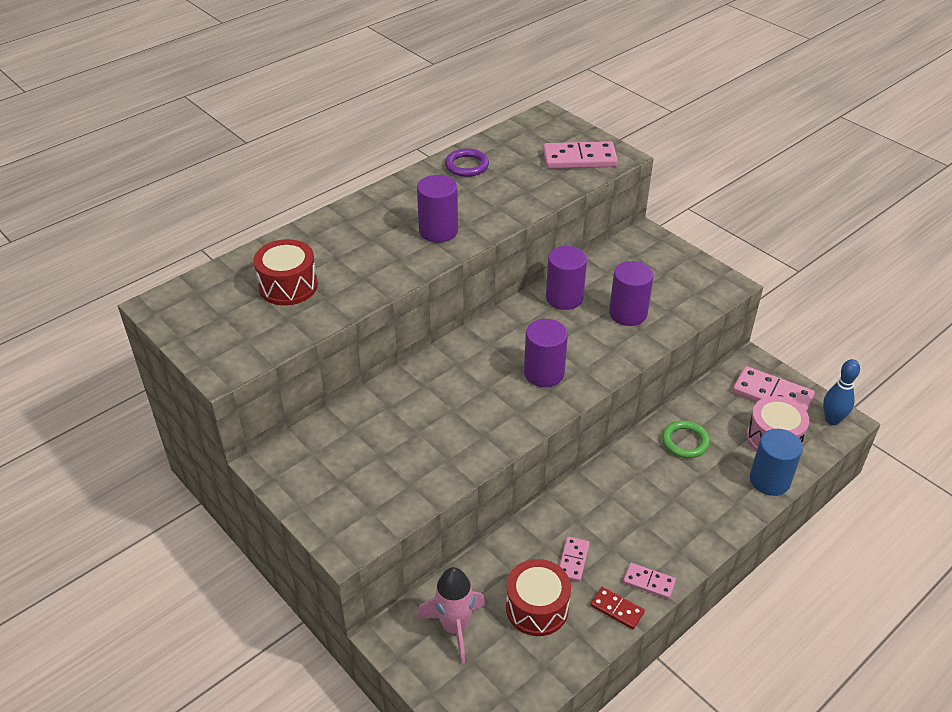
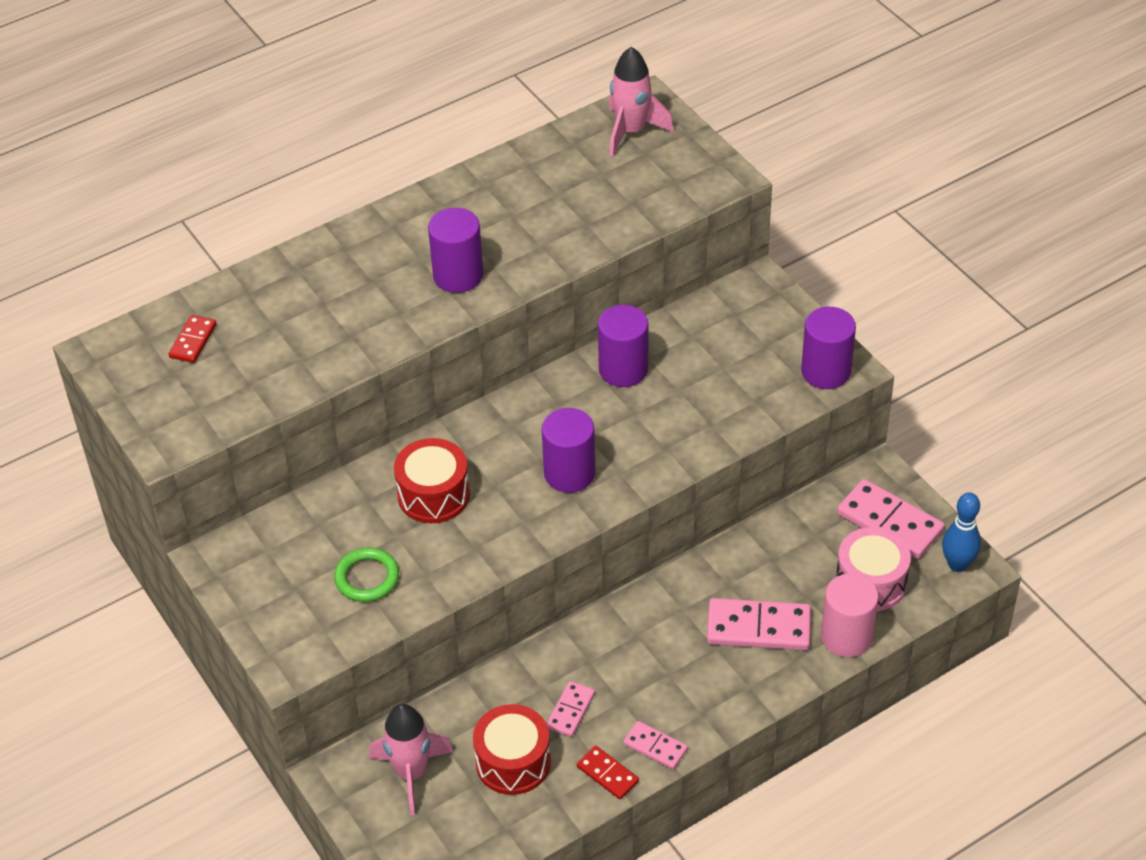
camera: 10 degrees right, 5 degrees up
red drum [253,239,318,306] -> red drum moved to [394,438,470,523]
purple ring [445,148,489,177] -> none
pink domino [543,141,618,169] -> pink domino moved to [707,598,811,650]
purple cylinder [609,261,654,326] -> purple cylinder moved to [801,307,856,389]
green ring [662,420,710,458] -> green ring moved to [334,548,399,602]
blue cylinder [750,429,803,496] -> pink cylinder [821,574,879,657]
none -> red domino [168,315,217,363]
none -> pink rocket [609,47,674,157]

